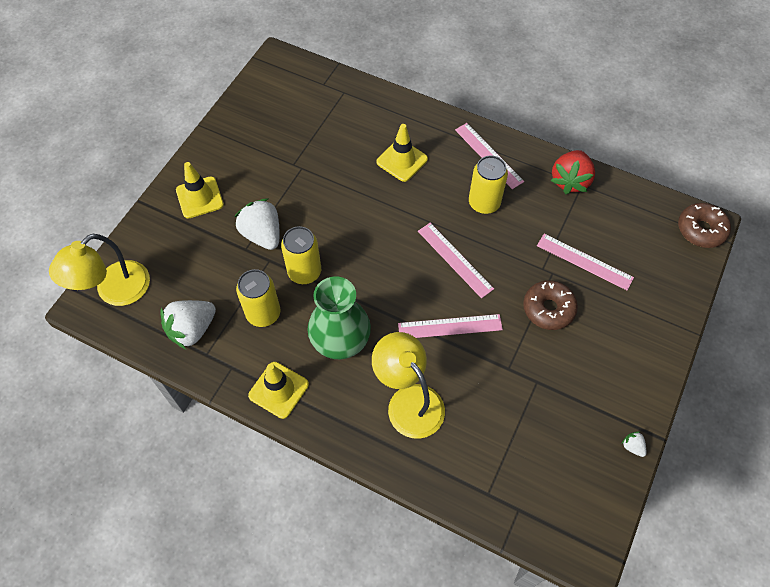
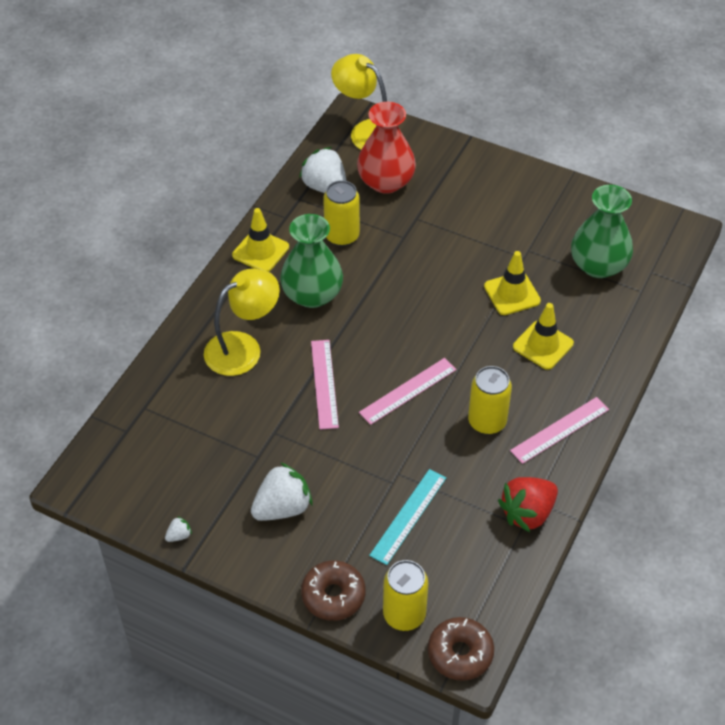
camera: 90 degrees right, 10 degrees down
yellow traffic cone [176,162,224,218] -> yellow traffic cone moved to [484,251,541,315]
white strawberry [234,199,280,250] -> white strawberry moved to [251,462,313,521]
yellow can [281,226,321,284] -> yellow can moved to [383,560,428,631]
brown donut [523,280,578,330] -> brown donut moved to [301,560,366,621]
pink ruler [537,234,634,290] -> turquoise ruler [369,469,446,565]
red strawberry [551,150,595,194] -> red strawberry turned 60 degrees counterclockwise [498,477,558,532]
none -> red vase [357,102,416,194]
none -> green vase [571,185,633,278]

